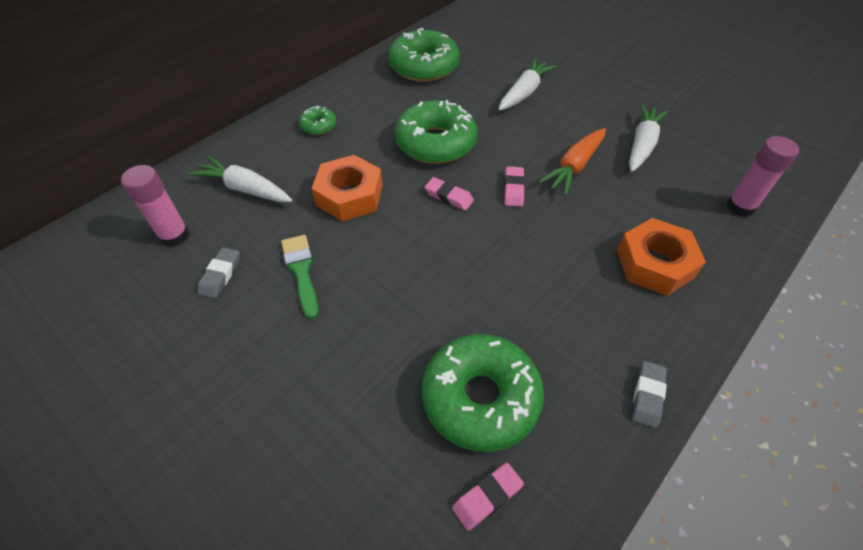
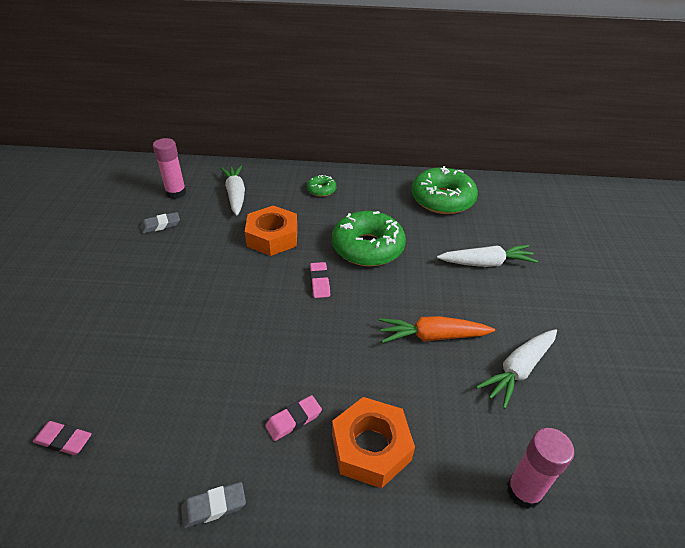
camera: 50 degrees right, 10 degrees down
green brush [281,235,318,319] -> none
green donut [422,334,544,452] -> none
pink eraser [504,166,525,207] -> pink eraser moved to [265,395,322,441]
white carrot [629,104,668,172] -> white carrot turned 150 degrees clockwise [476,329,557,409]

